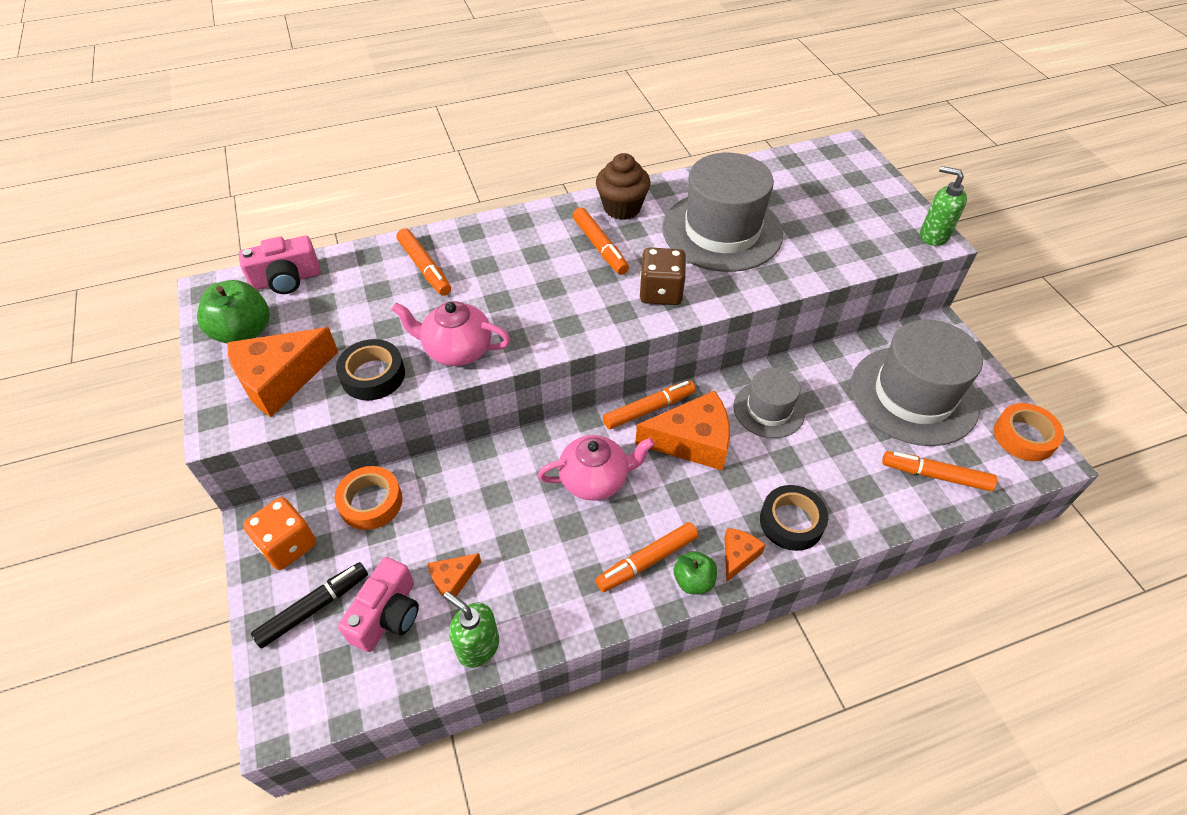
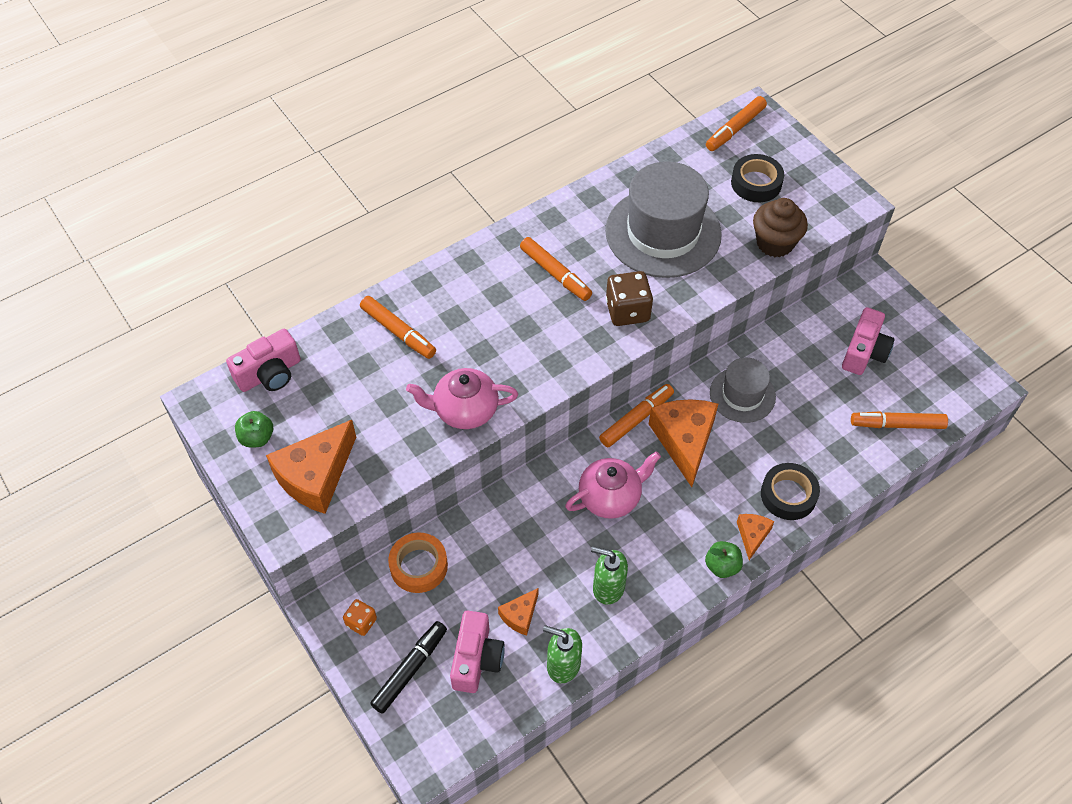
camera: 15 degrees left, 5 degrees up
green apple [197,280,269,344] -> green apple [235,411,273,447], size x0.60
orange dice [243,497,316,570] -> orange dice [343,599,377,636], size x0.57
black tape [336,339,405,400] -> black tape moved to [731,154,784,202]
brown cupcake [596,153,651,220] -> brown cupcake moved to [753,198,808,257]
orange marker [596,522,698,592] -> orange marker moved to [706,96,767,151]
orange cheese [635,391,730,471] -> orange cheese turned 75 degrees counterclockwise [649,399,718,487]
grey hat [851,319,983,446] -> pink camera [842,307,895,375]
green soap dispenser [920,166,967,246] -> green soap dispenser moved to [591,546,628,605]
orange tape [994,403,1064,461] -> none

